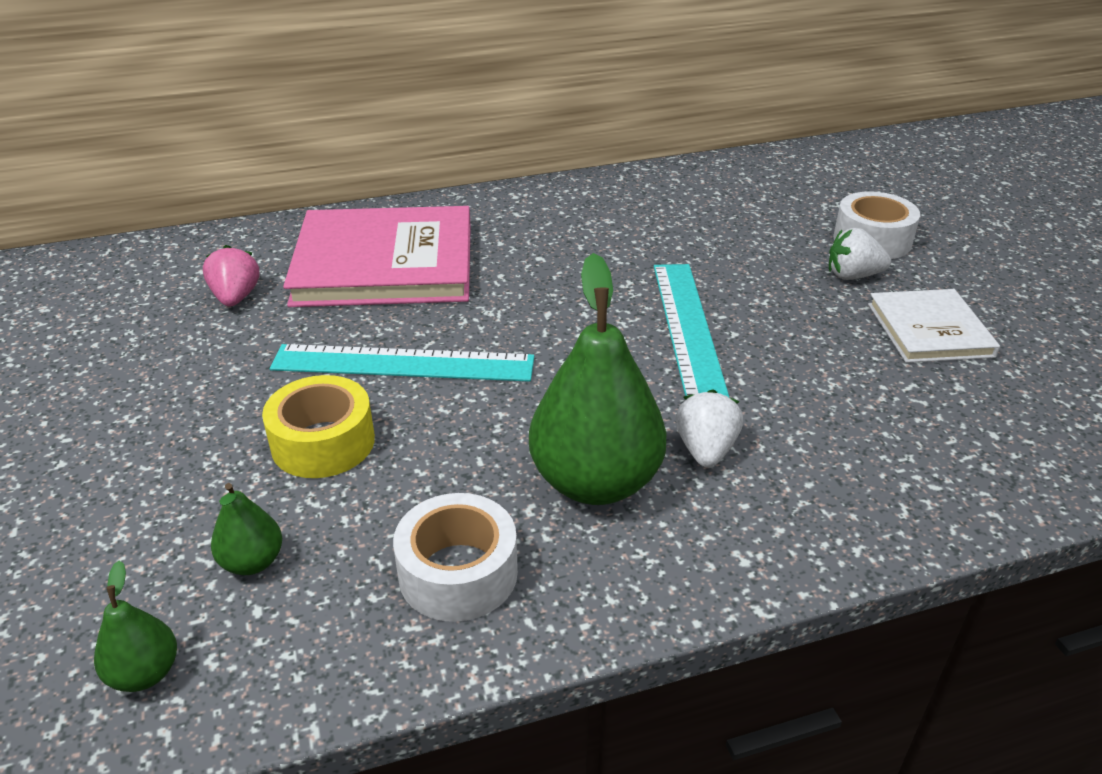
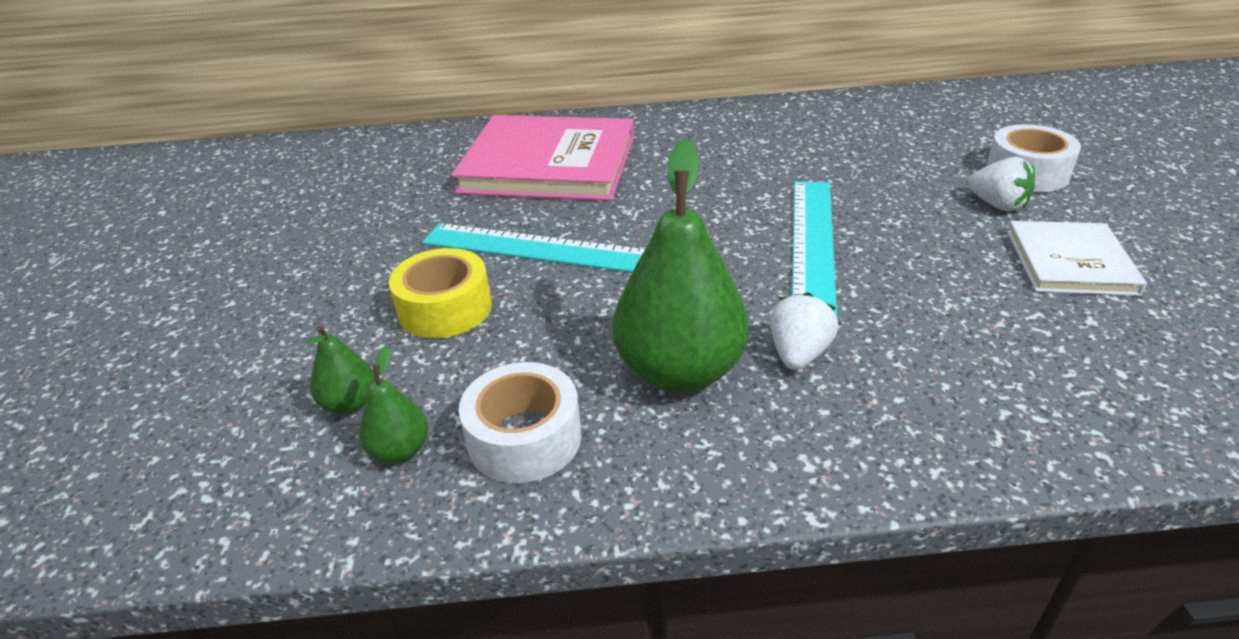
camera: 15 degrees right, 0 degrees up
green pear [94,561,177,692] -> green pear moved to [359,346,428,463]
pink strawberry [203,245,260,306] -> none
white strawberry [829,228,891,280] -> white strawberry turned 150 degrees counterclockwise [968,157,1035,211]

